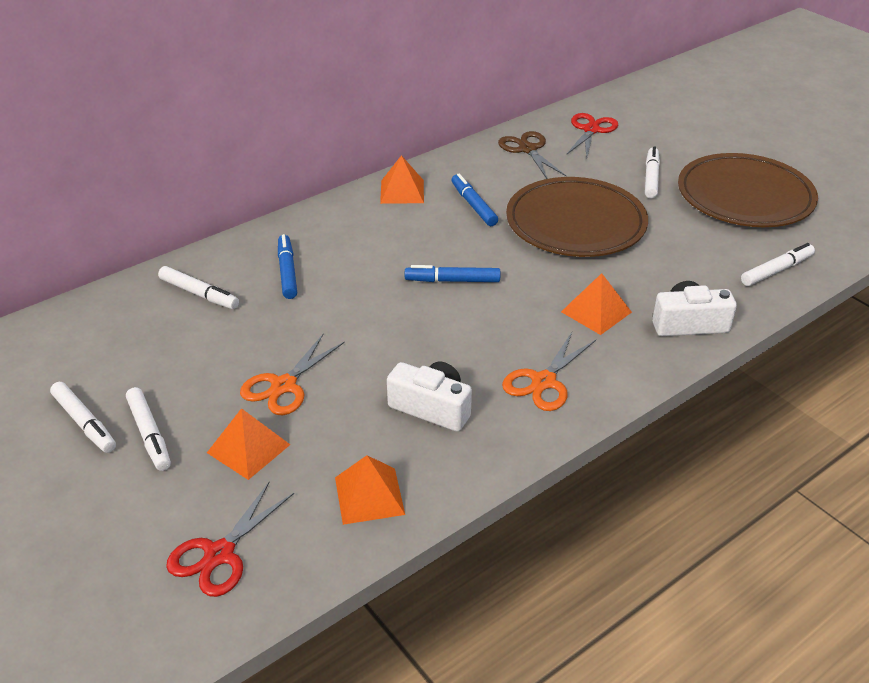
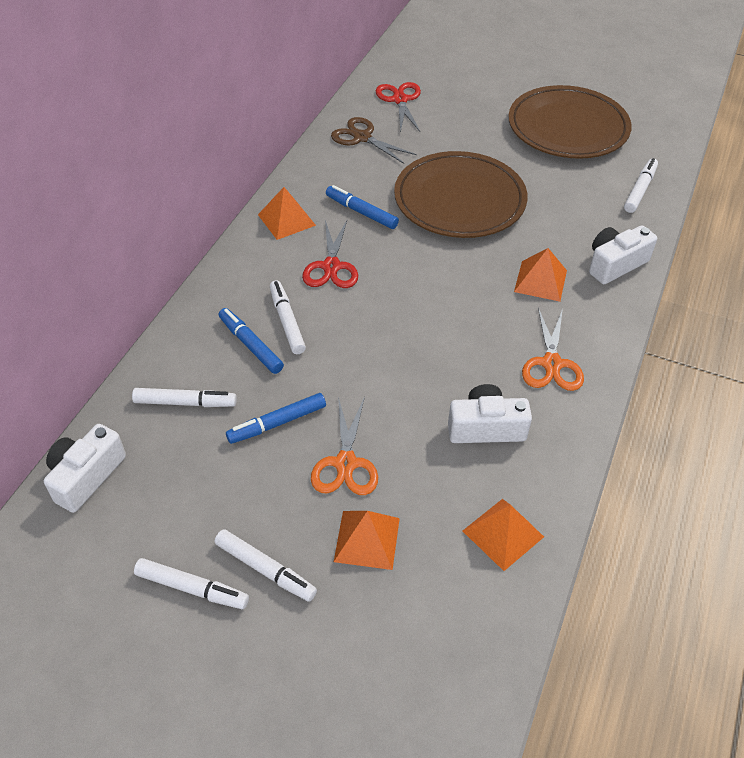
camera: 30 degrees left, 10 degrees up
red scissors [166,482,294,597] -> red scissors moved to [302,220,358,288]
blue marker [405,265,500,282] -> blue marker moved to [226,393,326,444]
white marker [645,146,660,198] -> white marker moved to [270,280,306,354]
none -> white camera [44,424,126,513]

